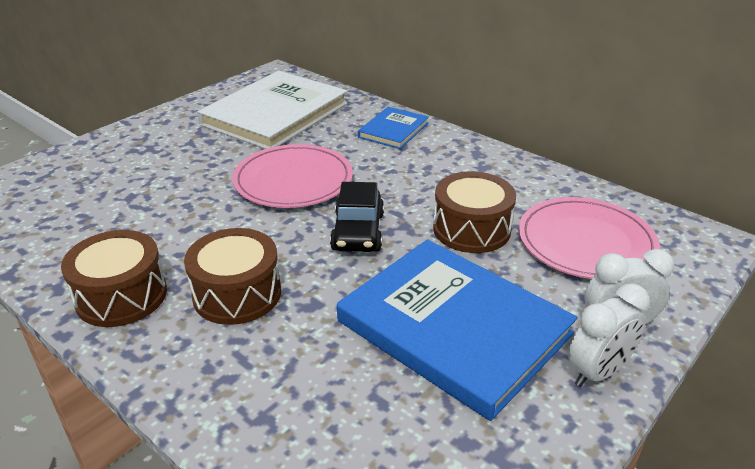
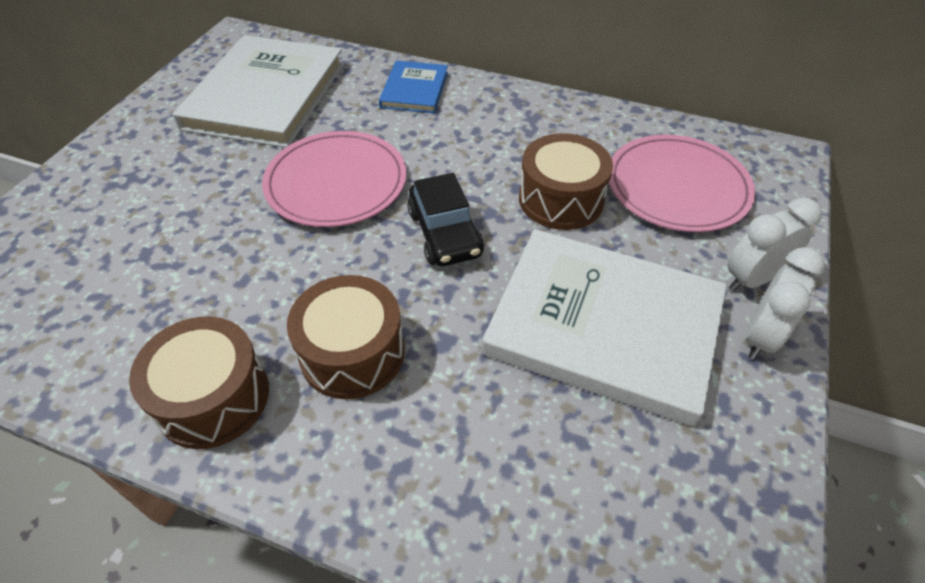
camera: 20 degrees left, 15 degrees up
blue book [337,239,578,421] -> white book [482,229,727,426]

